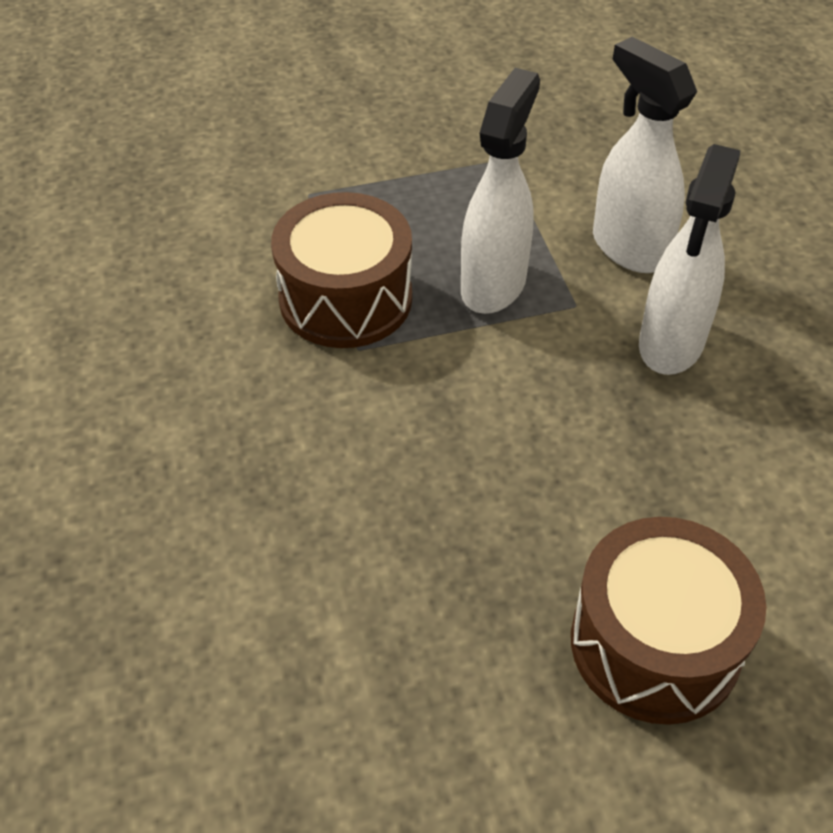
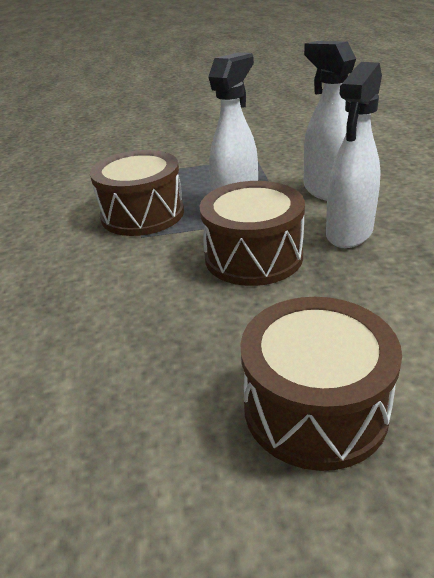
camera: 10 degrees right, 15 degrees down
none -> brown drum [200,181,305,286]

